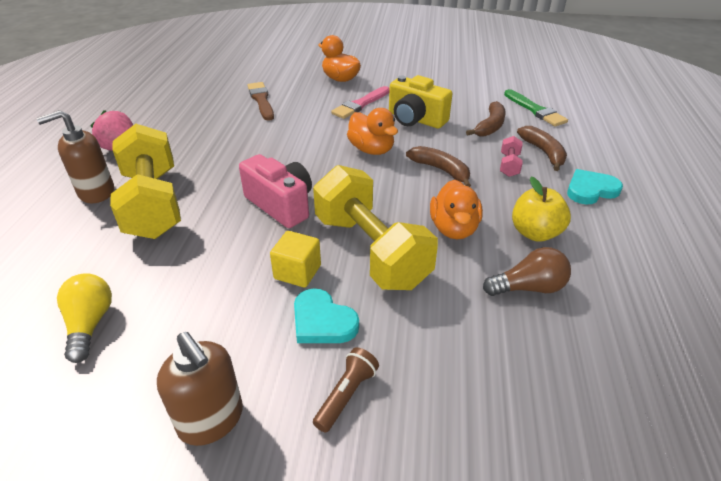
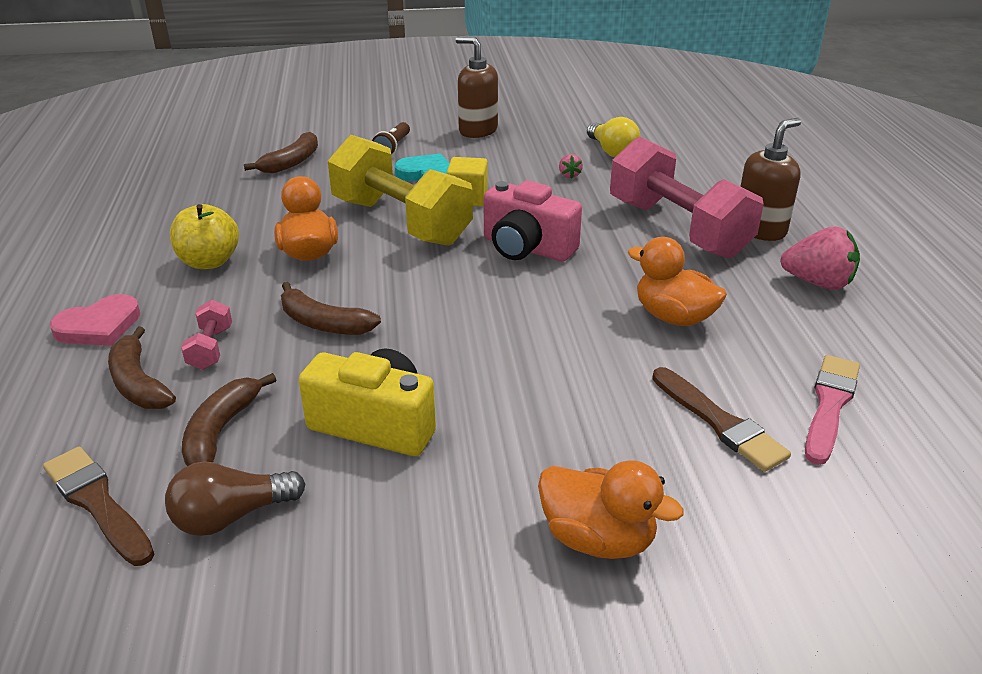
camera: 165 degrees right, 5 degrees down
yellow dumbbell [110,124,181,239] -> pink dumbbell [610,136,764,259]
pink brush [331,86,390,119] -> pink brush moved to [805,355,860,465]
orange duck [347,108,398,155] -> orange duck moved to [628,237,727,326]
brown light bulb [483,247,571,296] -> brown light bulb moved to [165,461,305,536]
green brush [504,89,568,127] -> brown brush [43,446,155,566]
turquoise heart [567,169,623,205] -> pink heart [50,294,140,346]
none -> brown banana [244,132,318,173]
none -> pink strawberry [559,154,583,178]

